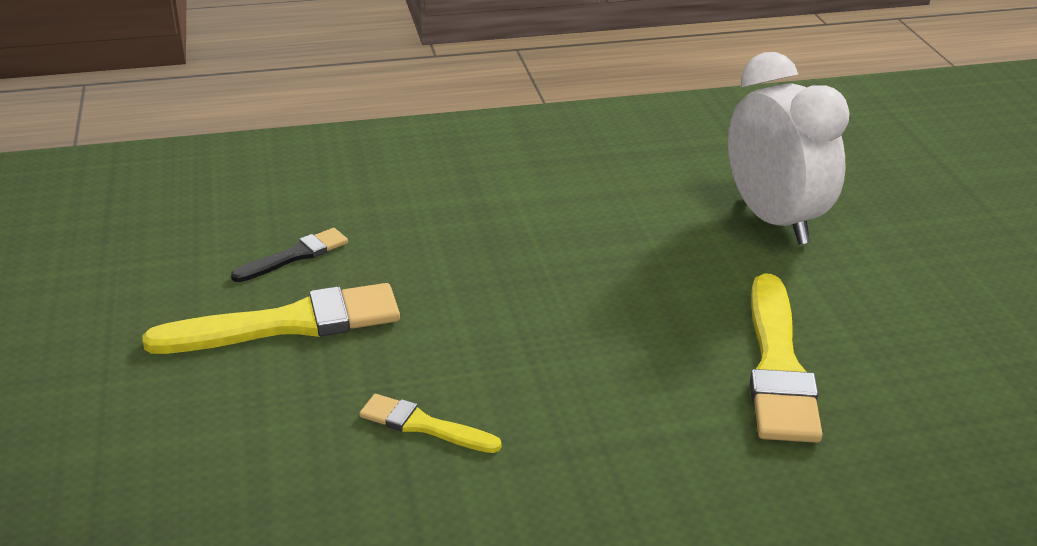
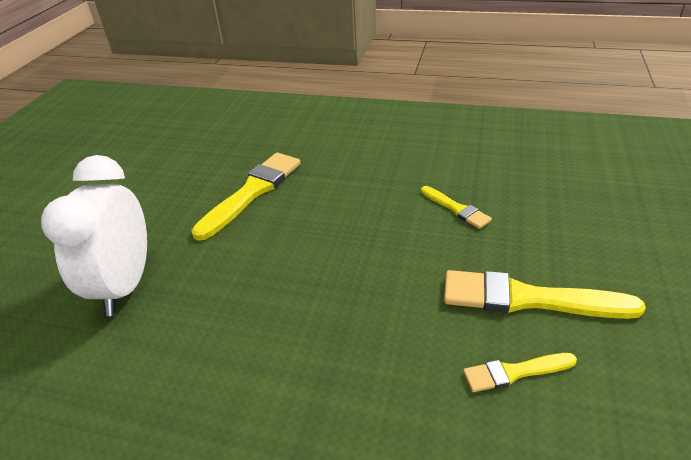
camera: 150 degrees left, 5 degrees up
black brush [231,228,348,282] -> yellow brush [463,353,577,392]

